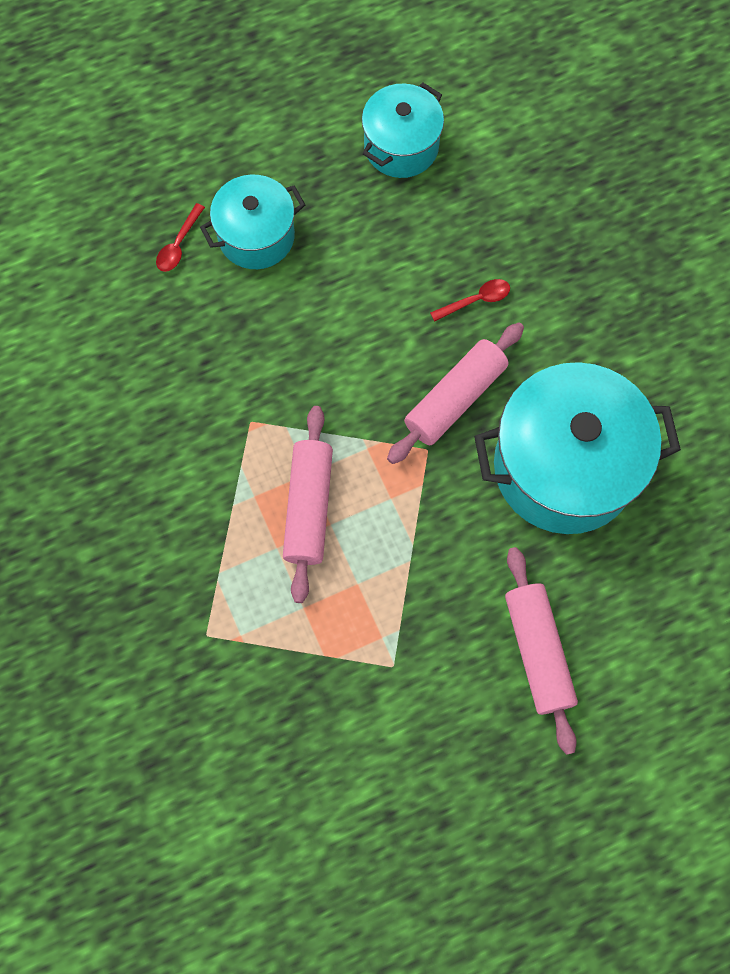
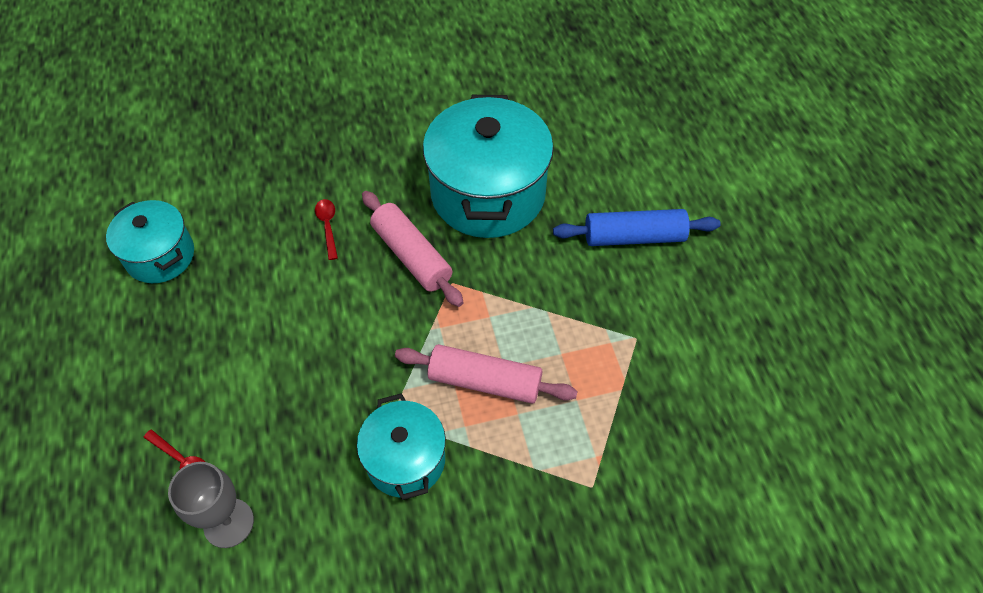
camera: 80 degrees left, 15 degrees down
turquoise pot [200,175,305,269] -> turquoise pot moved to [357,393,446,500]
pink rolling pin [505,547,578,755] -> blue rolling pin [553,209,721,246]
none -> grey goblet [168,462,254,548]

